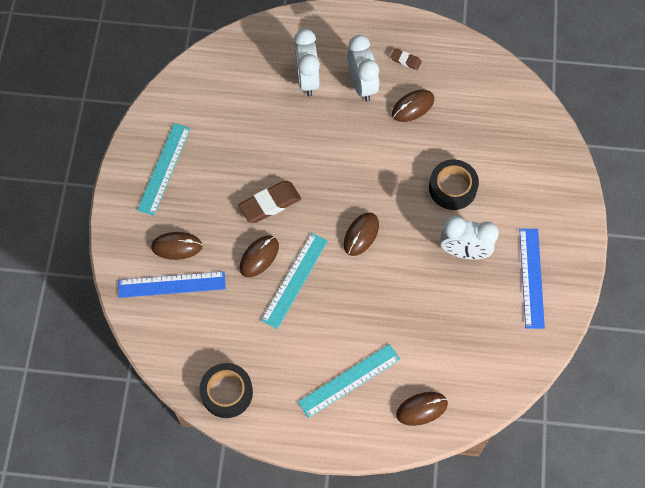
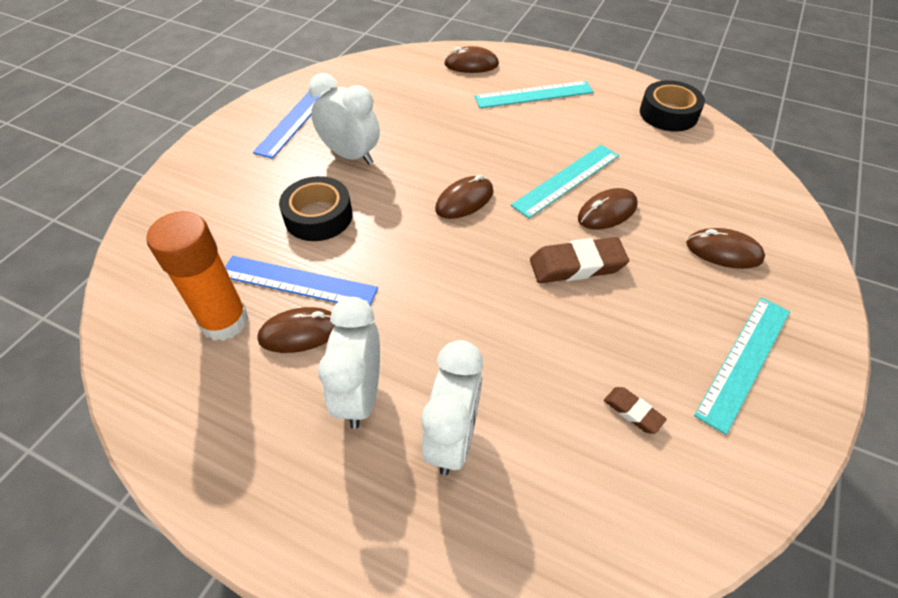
camera: 160 degrees left, 15 degrees down
blue ruler [118,271,226,298] -> blue ruler moved to [225,256,378,306]
brown eraser [390,49,422,70] -> brown eraser moved to [604,387,667,434]
none -> orange glue stick [146,211,249,341]

